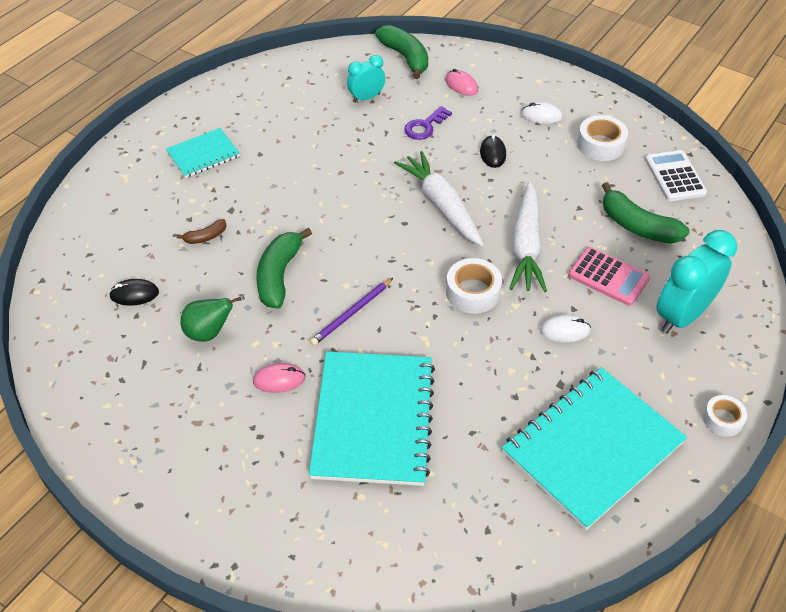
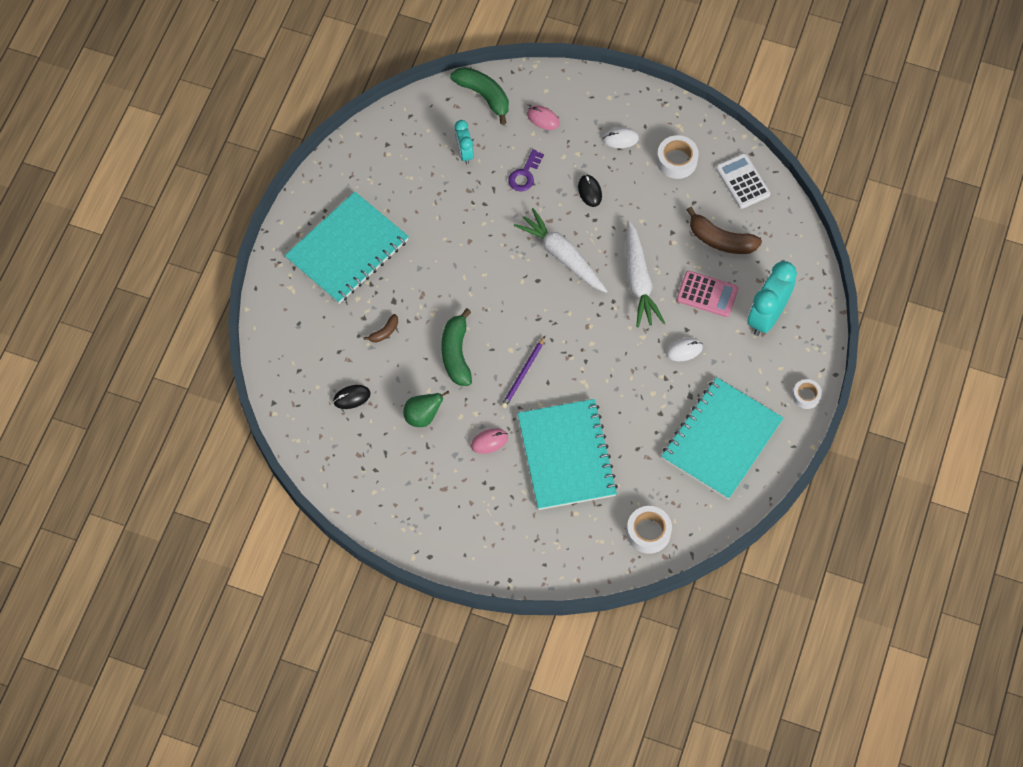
camera: 15 degrees left, 15 degrees up
turquoise notebook [166,128,240,178] -> turquoise notebook [285,192,409,304], size x1.91
turquoise clock [347,55,385,103] -> turquoise clock turned 60 degrees counterclockwise [454,120,474,164]
white tape [446,258,502,314] -> white tape moved to [627,506,672,554]
green banana [602,182,690,244] -> brown banana [687,207,762,254]

